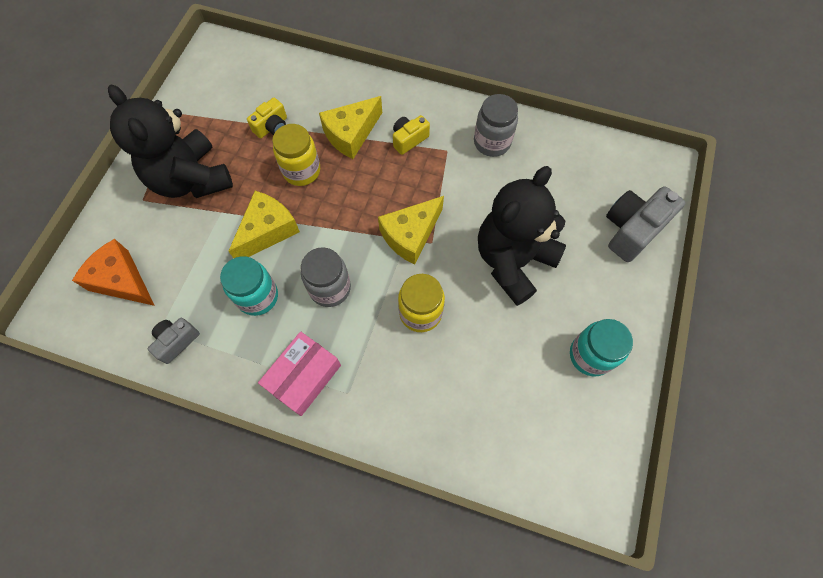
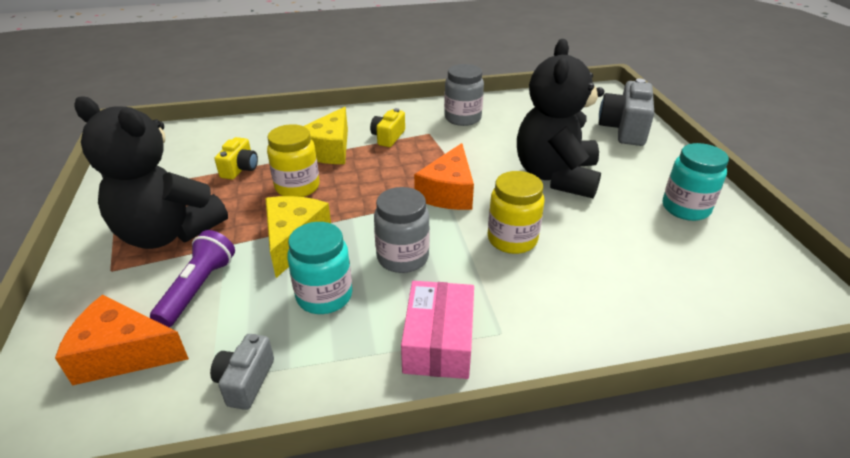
camera: 30 degrees left, 30 degrees down
yellow cheese [378,196,444,265] -> orange cheese [414,143,474,210]
none -> purple flashlight [150,230,235,327]

